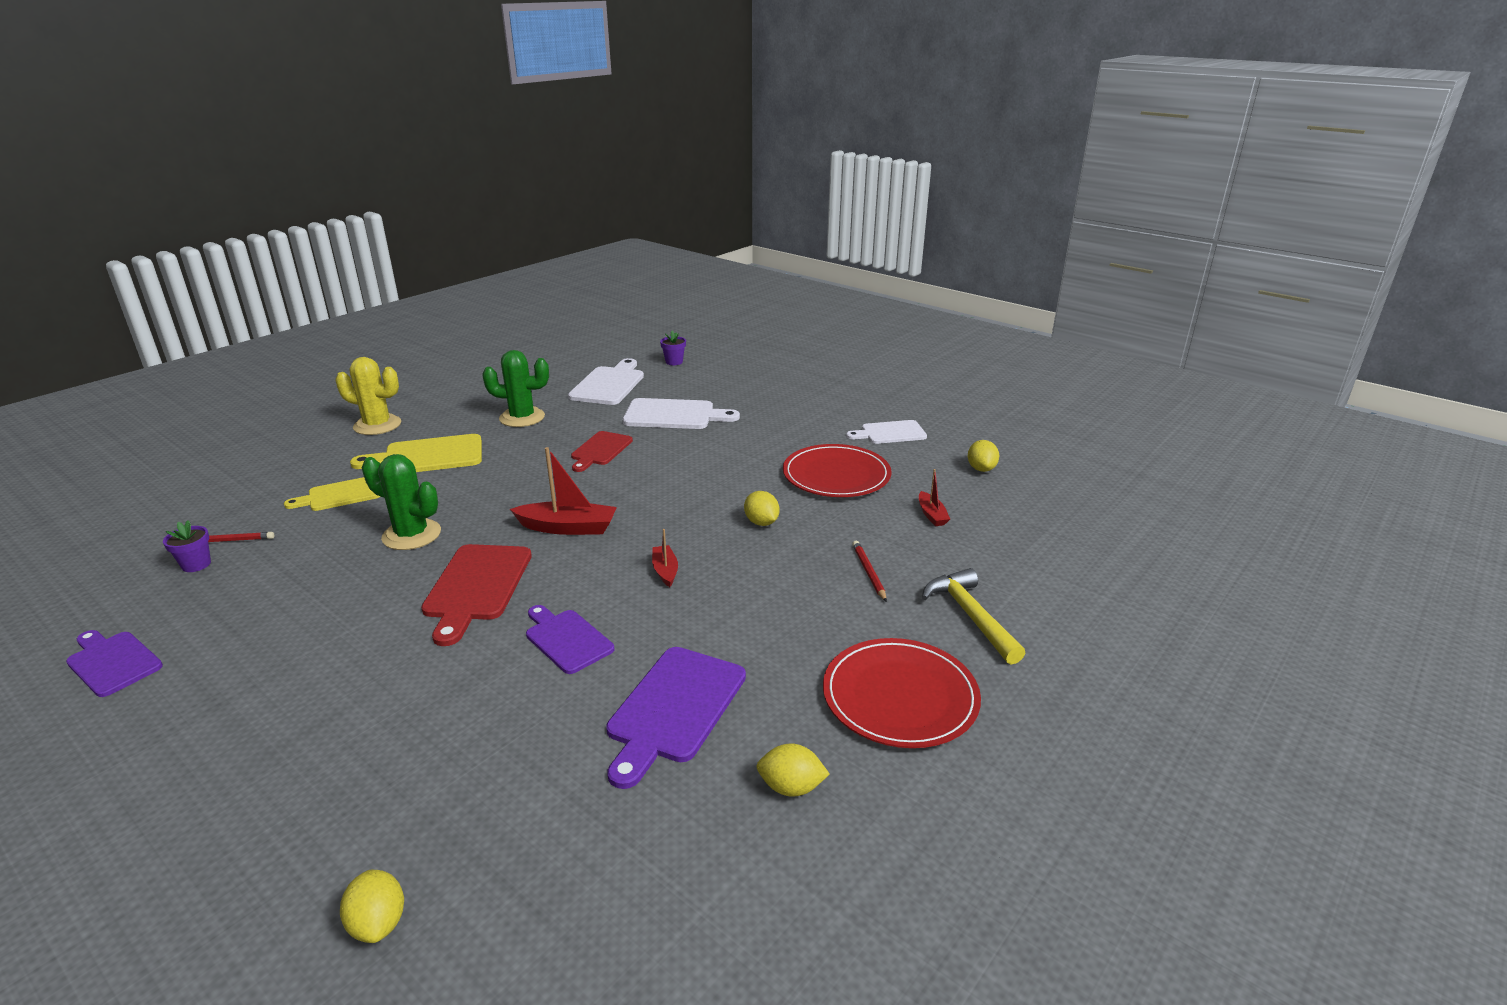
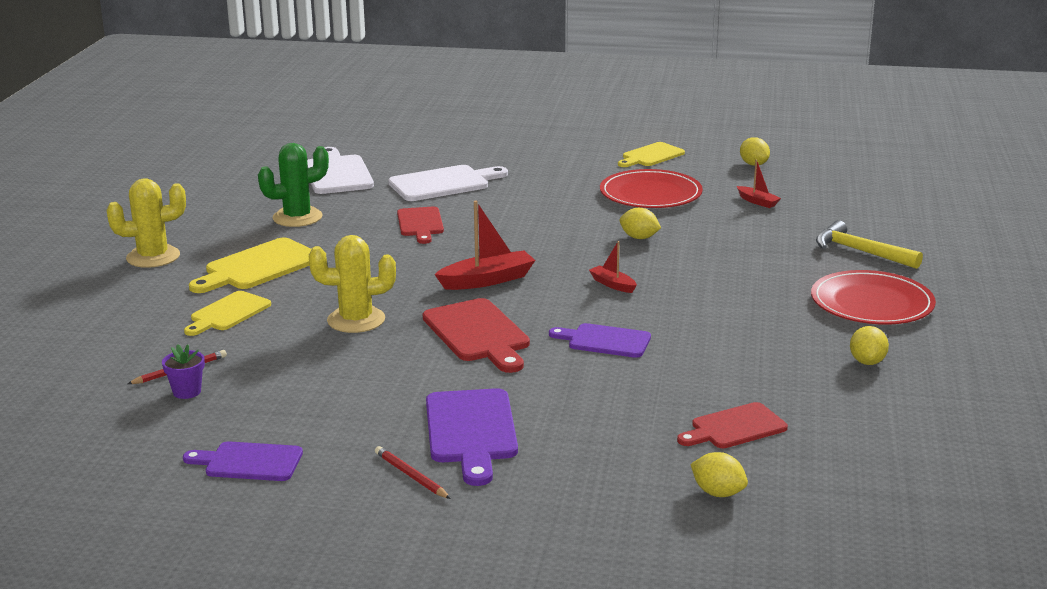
camera: 30 degrees left, 5 degrees down
green cactus [362,454,441,550] -> yellow cactus [309,235,396,333]
purple cutting board [606,647,746,789] -> purple cutting board moved to [426,388,518,486]
purple flower pot [660,331,686,365] -> none
yellow lemon [757,743,829,797] -> yellow lemon turned 60 degrees counterclockwise [850,326,889,365]
white cutting board [846,420,927,444] -> yellow cutting board [618,142,685,167]
red pencil [852,541,887,602] -> red pencil moved to [375,446,451,499]
none -> red cutting board [677,402,788,448]

